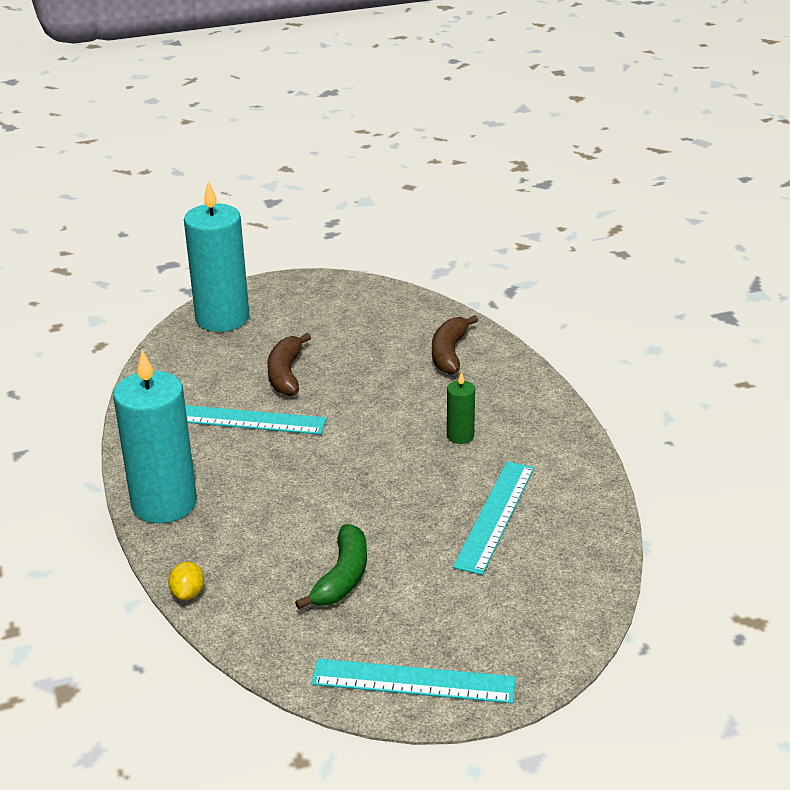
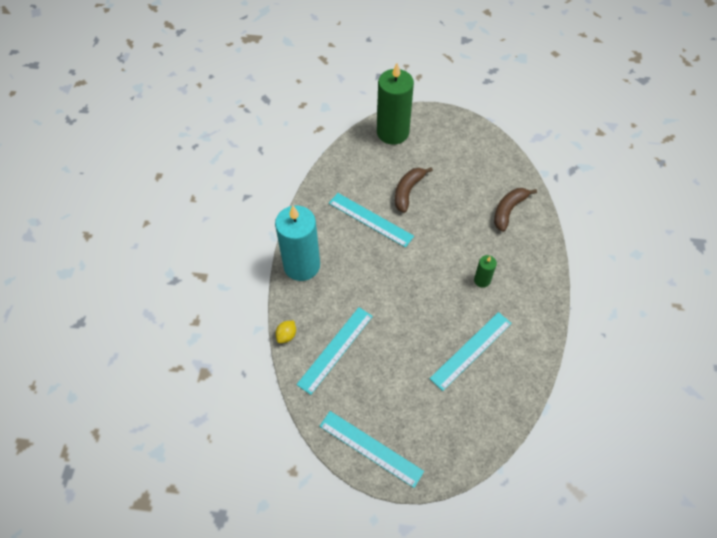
camera: 25 degrees right, 25 degrees up
turquoise candle [184,181,249,332] -> green candle [377,63,414,145]
green banana [295,524,367,609] -> none
none -> turquoise ruler [296,307,373,395]

